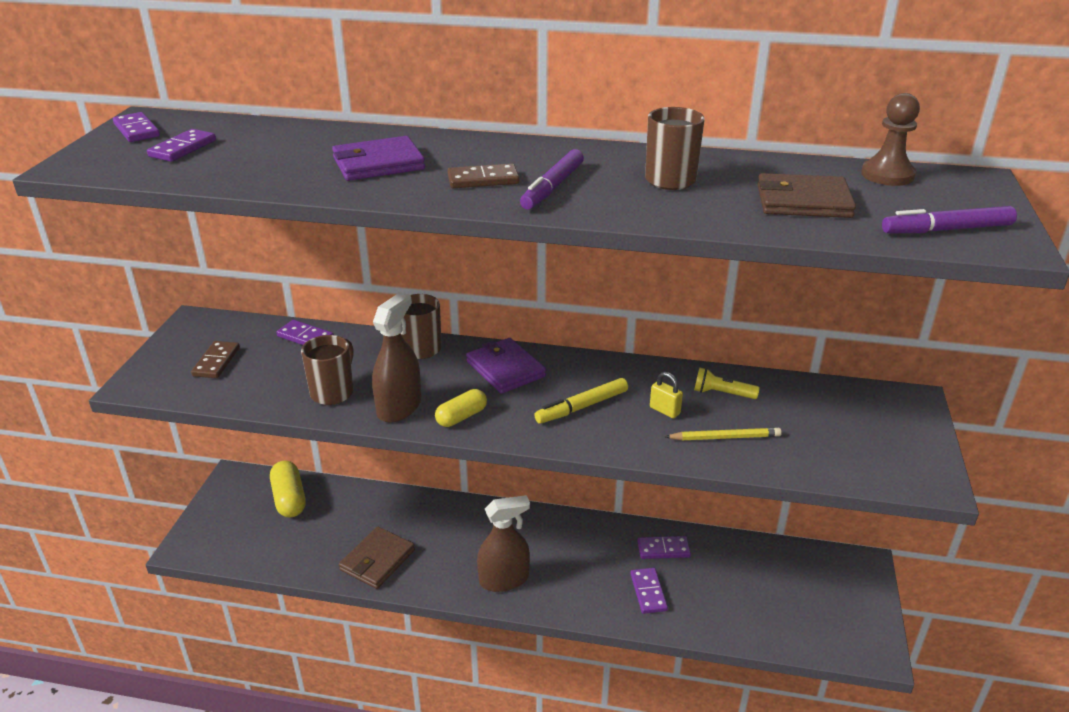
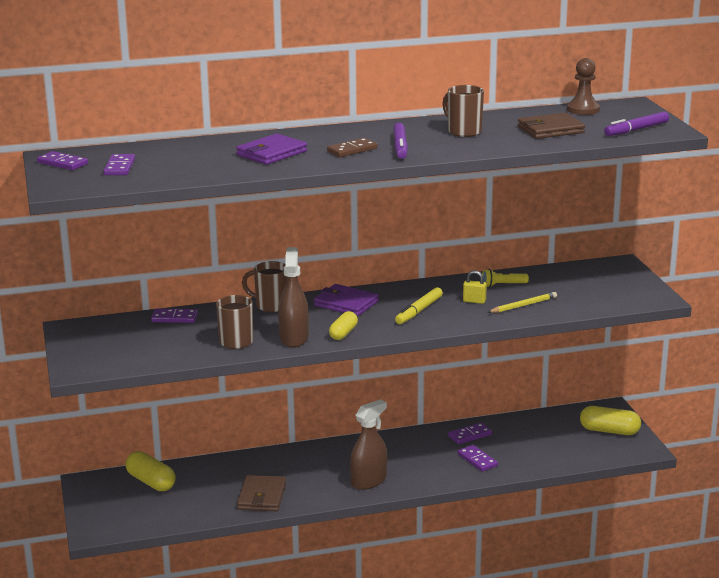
camera: 25 degrees left, 10 degrees down
brown domino [191,341,240,378] -> none
none -> yellow capsule [580,406,641,435]

